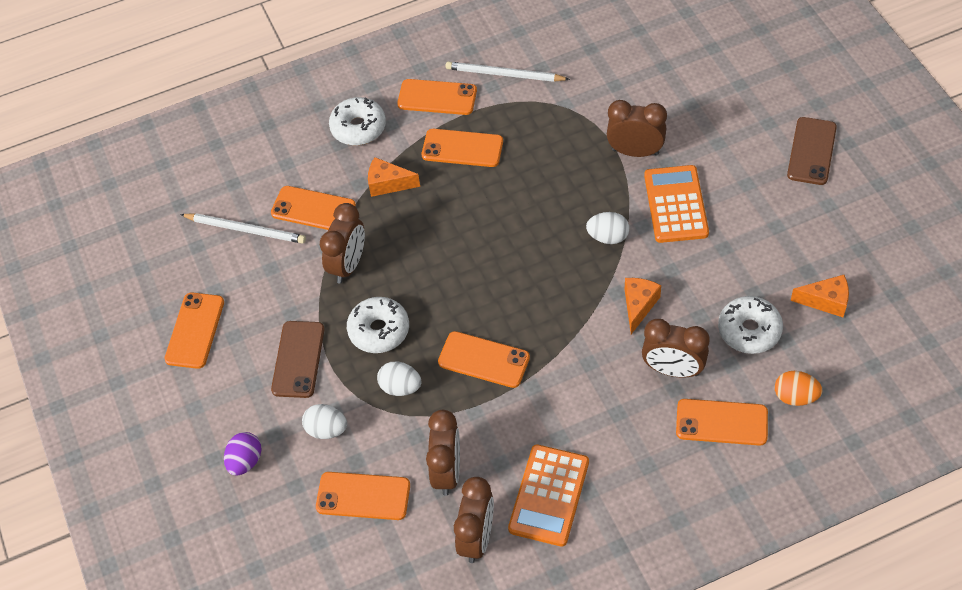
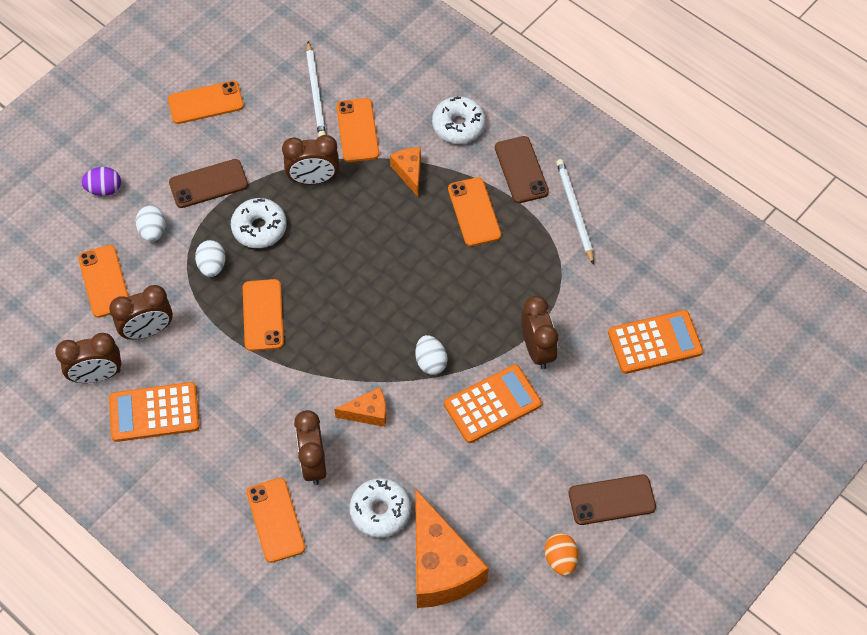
camera: 60 degrees right, 5 degrees up
orange phone [397,79,477,115] -> brown phone [495,136,549,203]
orange egg [775,371,822,406] -> orange egg moved to [545,533,578,576]
orange cheese [791,275,849,317] -> orange cheese [415,488,489,608], size x2.04
none -> orange calculator [608,310,703,374]

